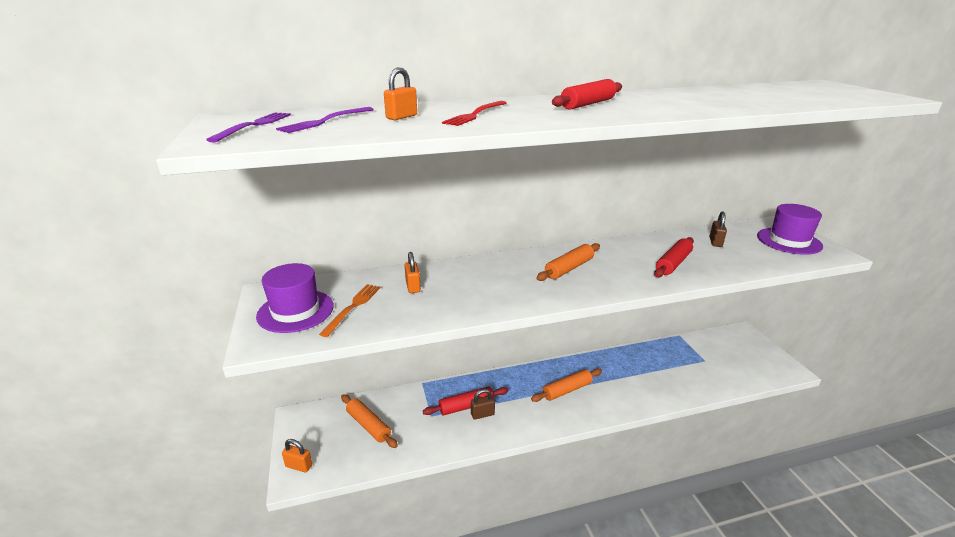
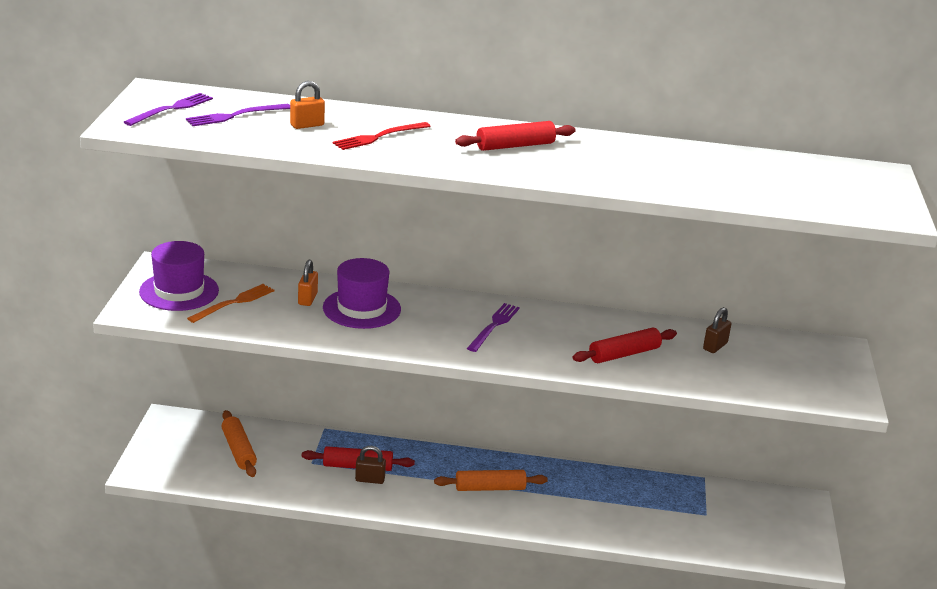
camera: 20 degrees right, 0 degrees up
orange padlock [282,439,312,473] -> none
orange rolling pin [536,243,600,281] -> purple fork [467,303,520,352]
purple hat [757,204,823,255] -> purple hat moved to [323,258,401,329]

